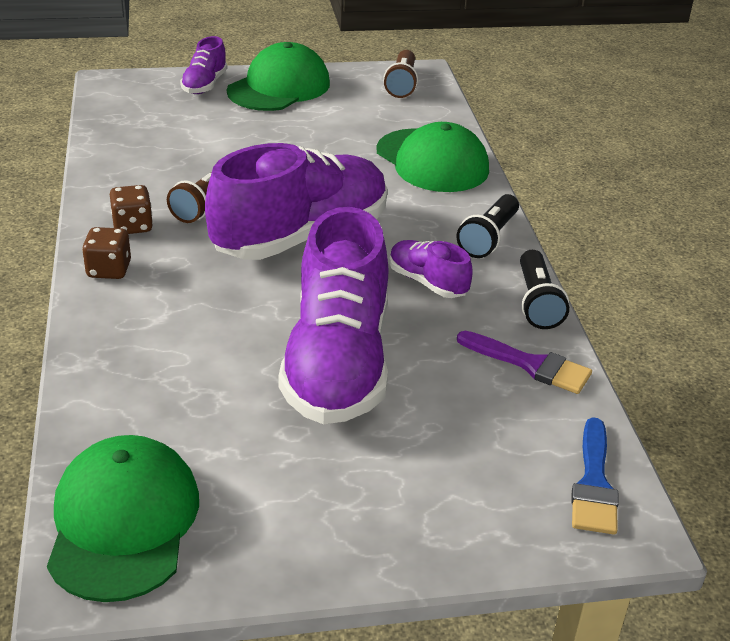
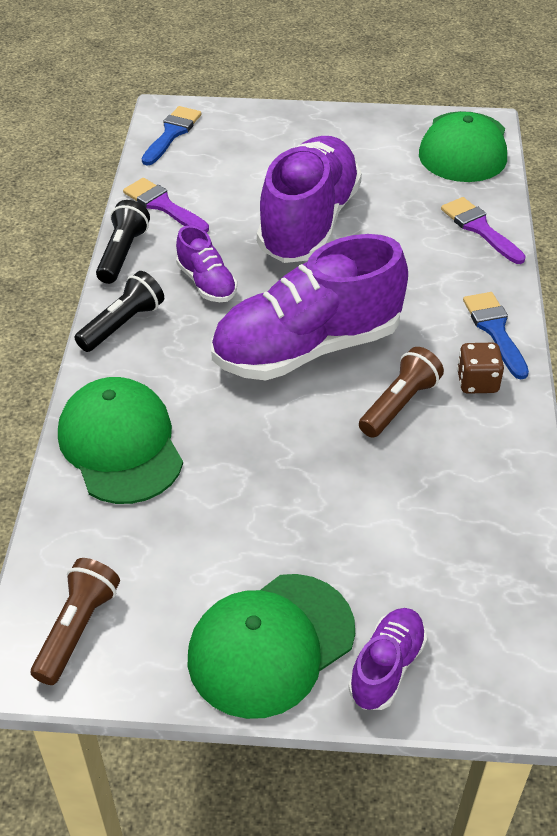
camera: 165 degrees left, 10 degrees up
brown dice [82,227,131,279] -> blue brush [463,292,529,380]
none -> purple brush [441,197,526,264]

